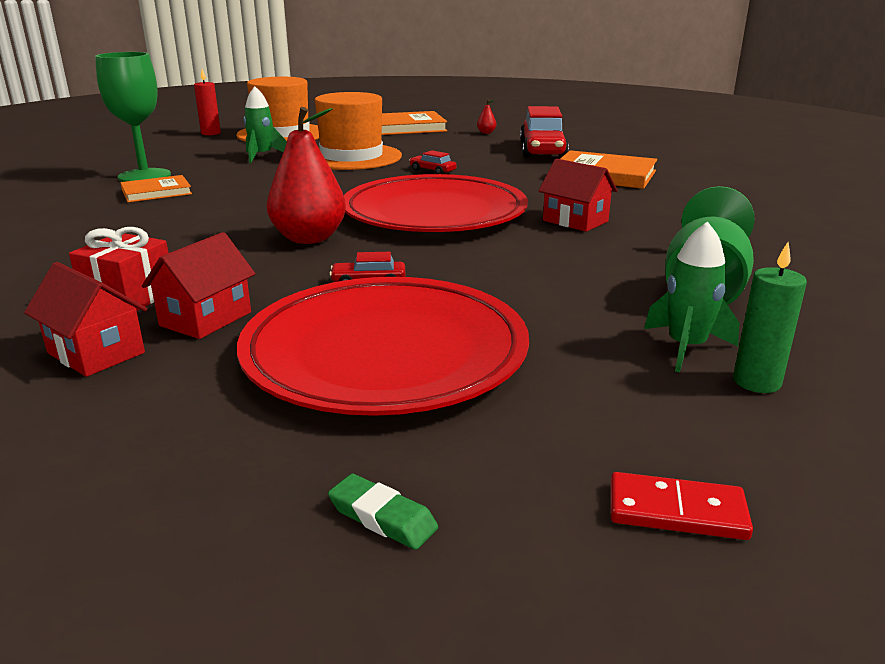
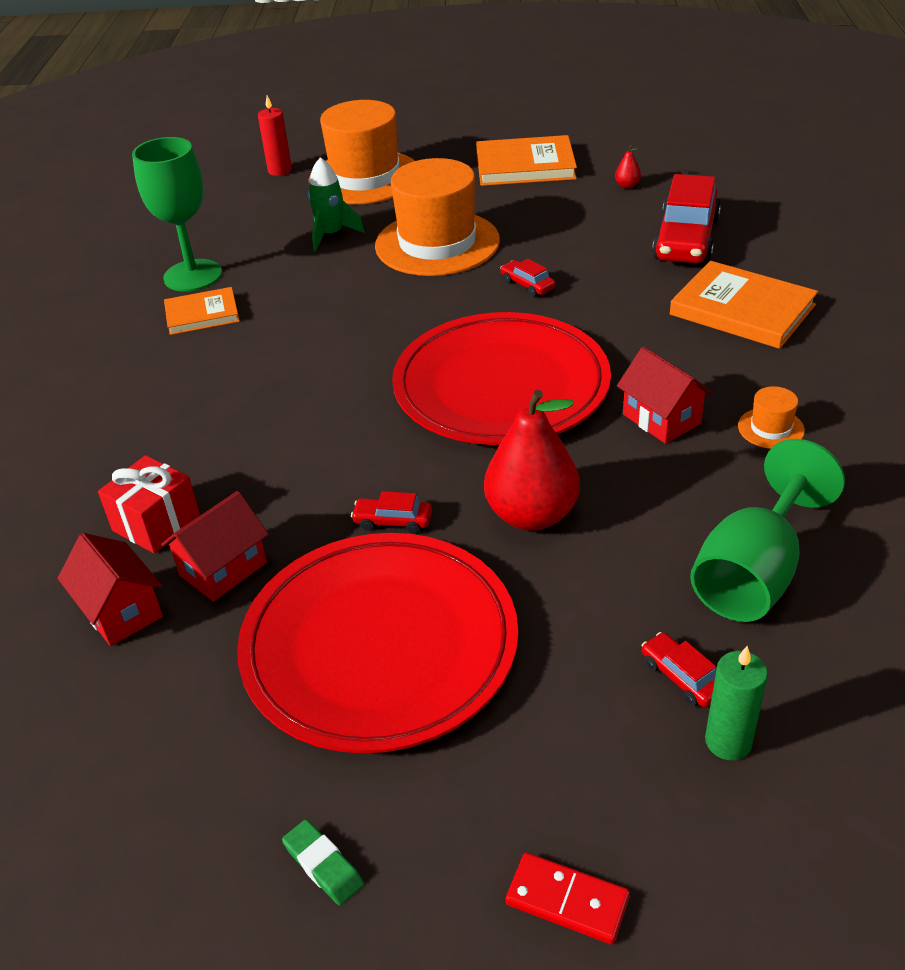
camera: 15 degrees right, 15 degrees up
red pear [267,107,346,244] -> red pear moved to [484,390,580,531]
green rocket [644,221,739,372] -> red car [642,632,716,708]
none -> orange hat [738,386,805,449]

